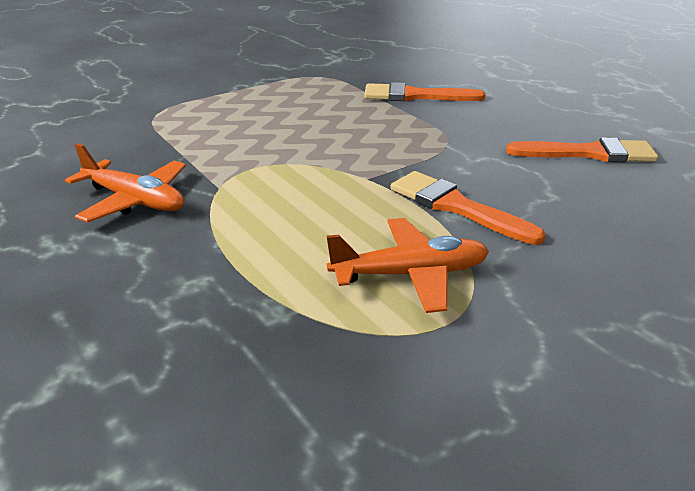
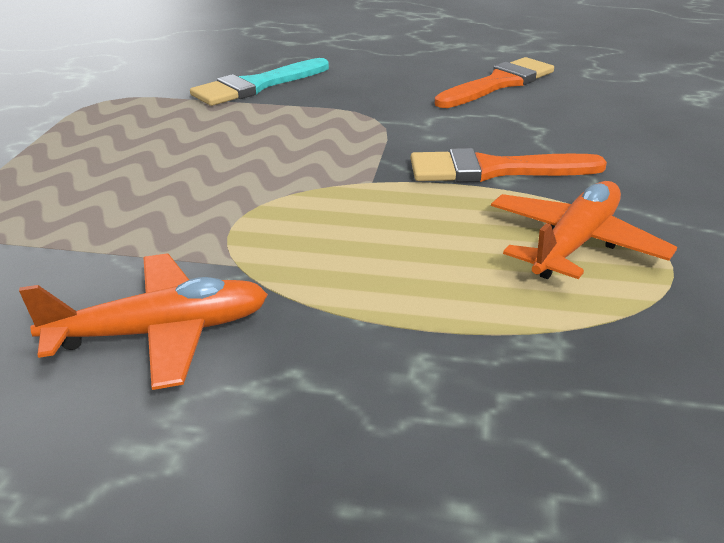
camera: 45 degrees left, 0 degrees up
orange brush [364,82,485,101] -> turquoise brush [190,58,329,106]

